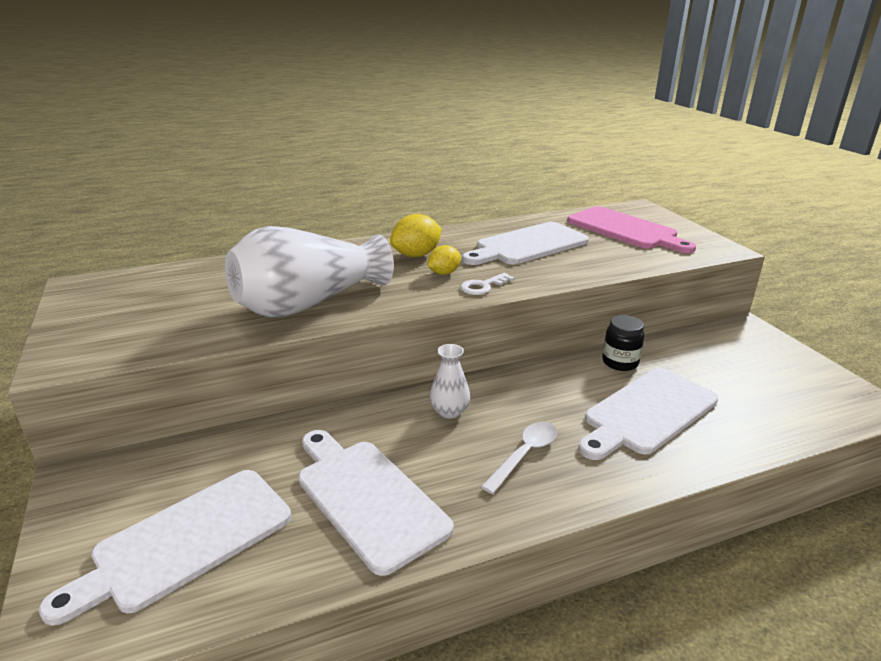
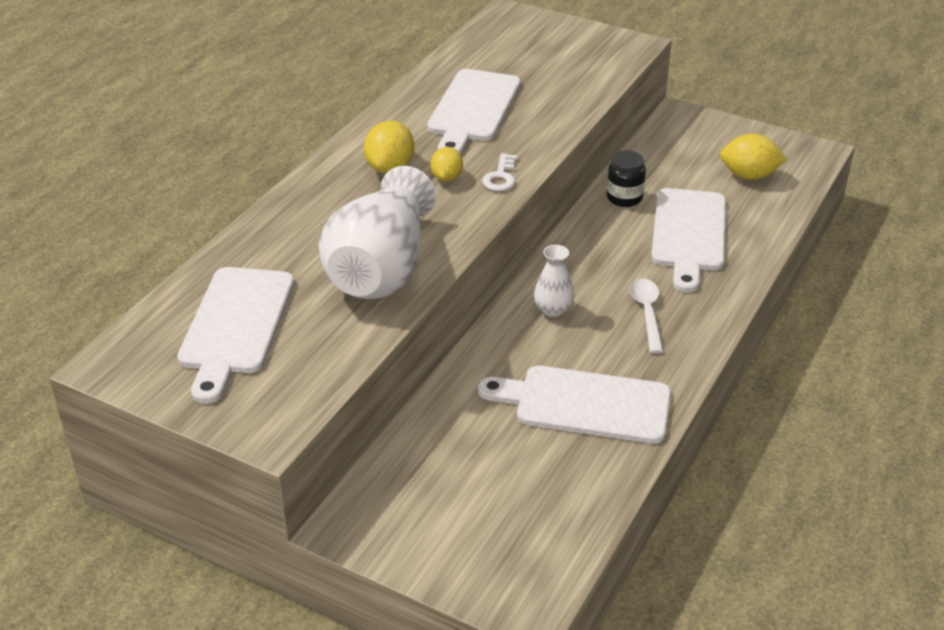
camera: 40 degrees left, 10 degrees up
white cutting board [39,470,291,625] -> white cutting board moved to [177,267,294,404]
pink cutting board [567,206,696,253] -> none
none -> yellow lemon [720,134,787,180]

